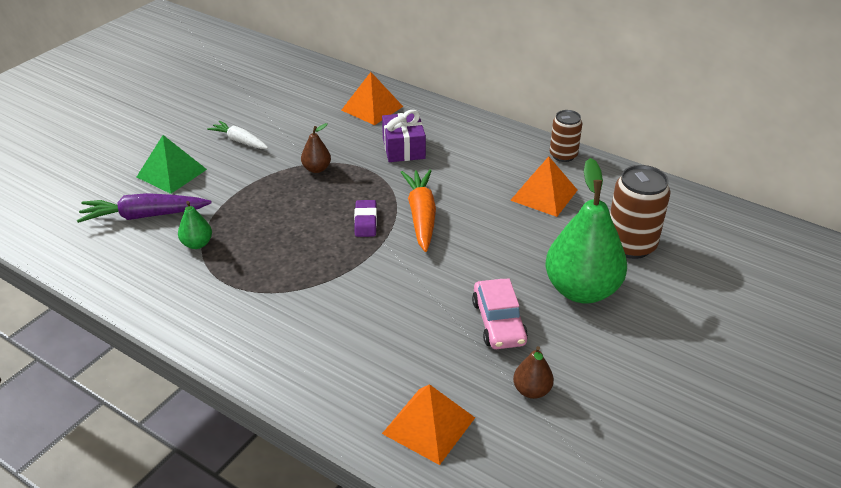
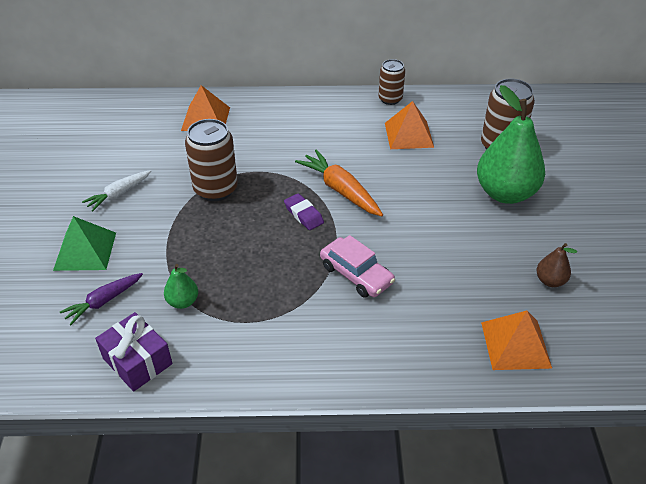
camera: 35 degrees left, 5 degrees up
purple carrot [77,193,212,223] -> purple carrot [59,273,143,325], size x0.64
white carrot [207,121,268,149] -> white carrot turned 45 degrees counterclockwise [82,170,151,211]
brown pear [301,123,331,173] -> brown can [185,119,238,201]
purple gift [382,110,426,162] -> purple gift moved to [95,312,173,392]
pink car [472,278,528,349] -> pink car moved to [320,235,395,298]

